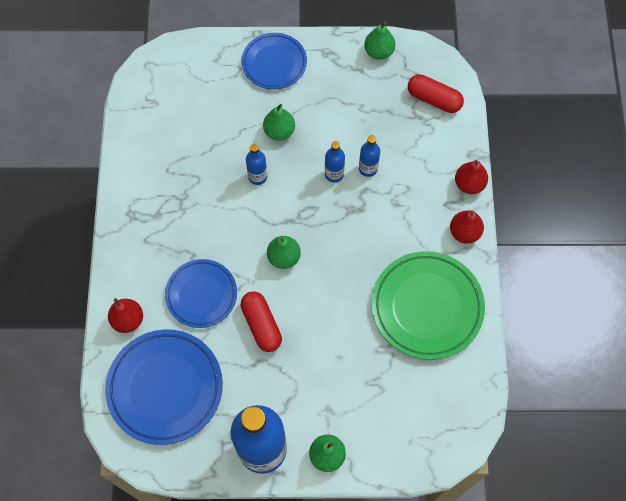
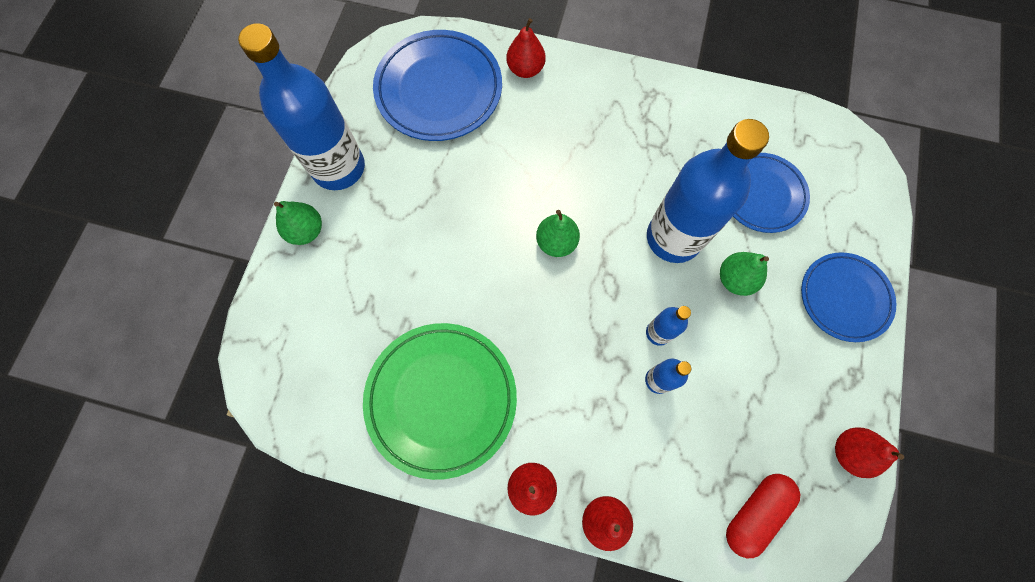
camera: 105 degrees right, 5 degrees up
blue plate [165,259,237,328] -> blue plate moved to [733,153,810,233]
red capsule [241,291,282,352] -> none
blue bottle [246,144,267,185] -> blue bottle [647,119,769,263], size x2.25
green pear [364,22,395,60] -> red pear [835,427,904,478]

